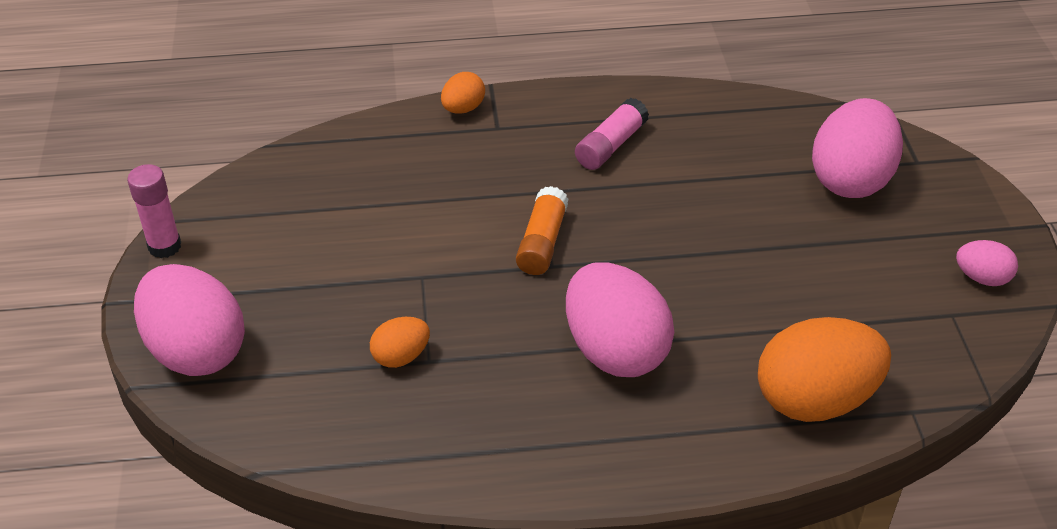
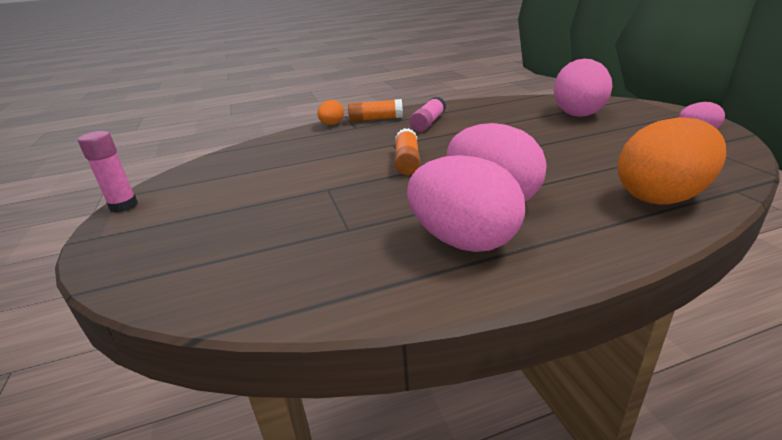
camera: 10 degrees left, 15 degrees down
pink egg [134,264,245,376] -> pink egg moved to [407,155,525,252]
orange egg [370,317,430,368] -> none
none -> orange glue stick [348,99,403,122]

